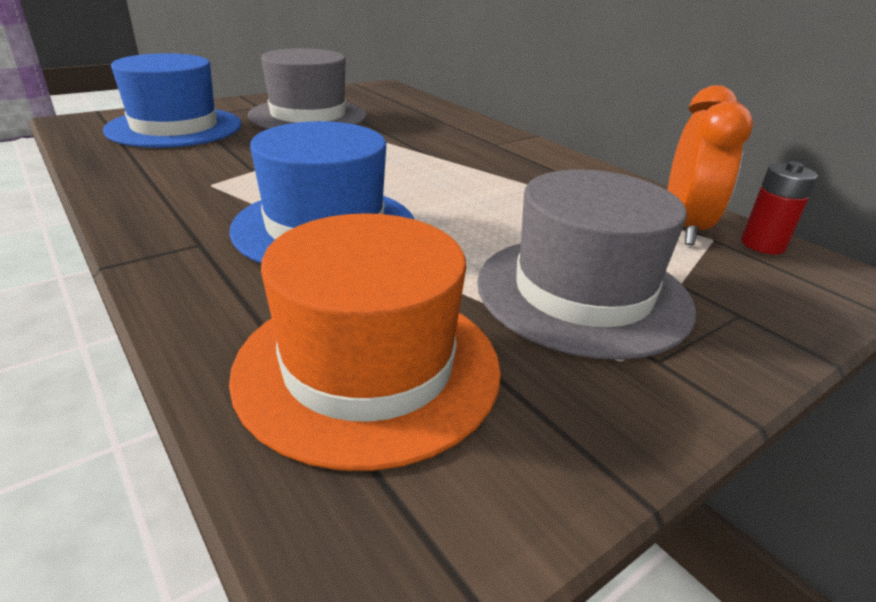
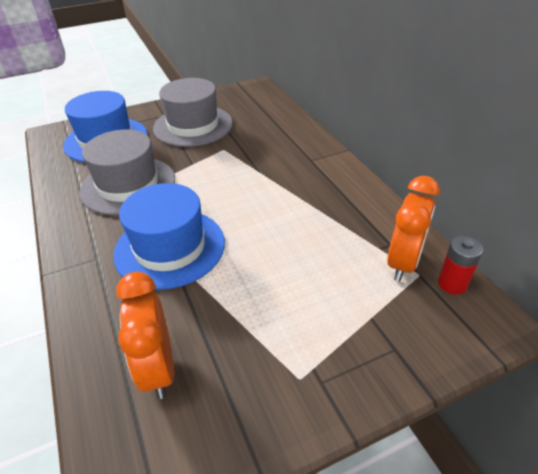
camera: 15 degrees right, 10 degrees up
orange hat [229,213,501,471] -> orange clock [116,272,174,399]
grey hat [477,169,696,360] -> grey hat moved to [79,129,175,215]

